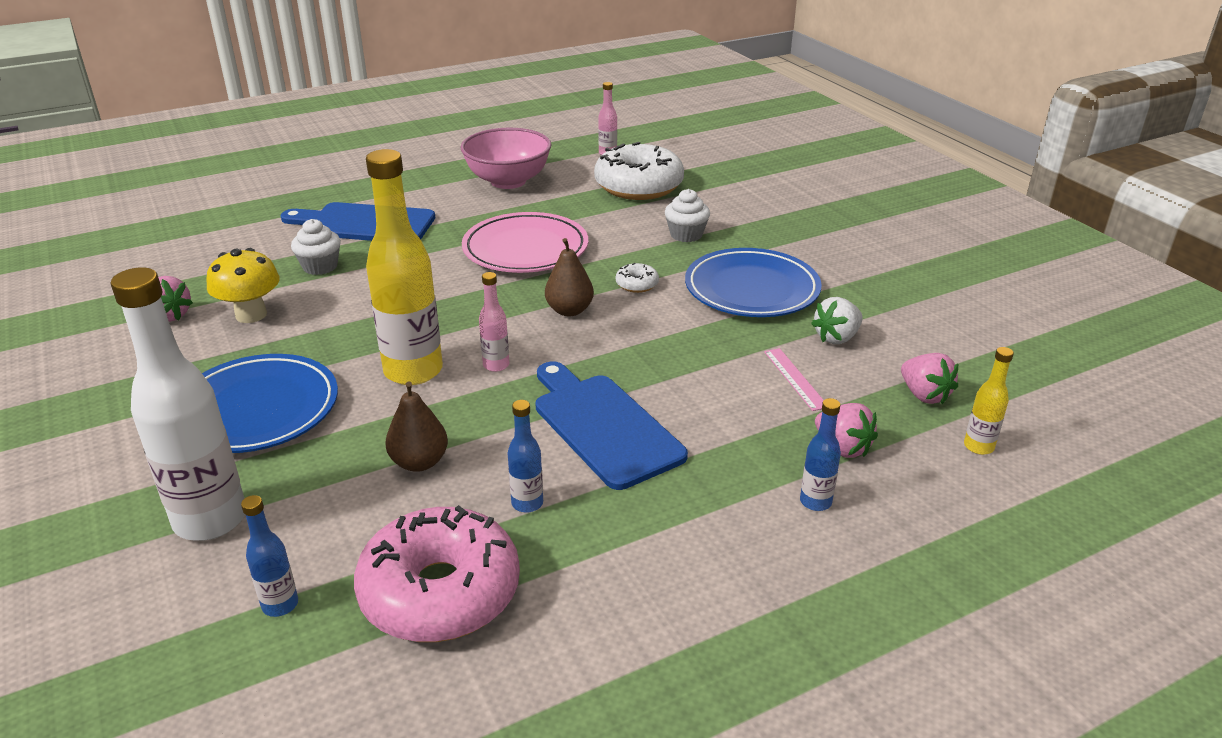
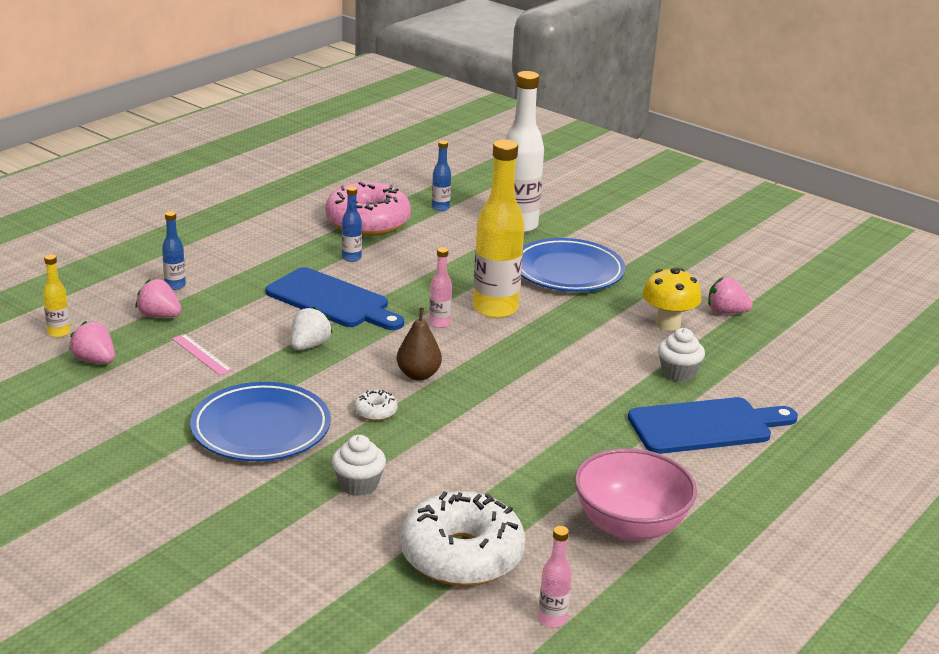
camera: 155 degrees right, 5 degrees down
brown pear [385,381,448,472] -> none
pink plate [462,212,588,273] -> none
white strawberry [811,297,863,344] -> white strawberry moved to [291,307,333,350]

